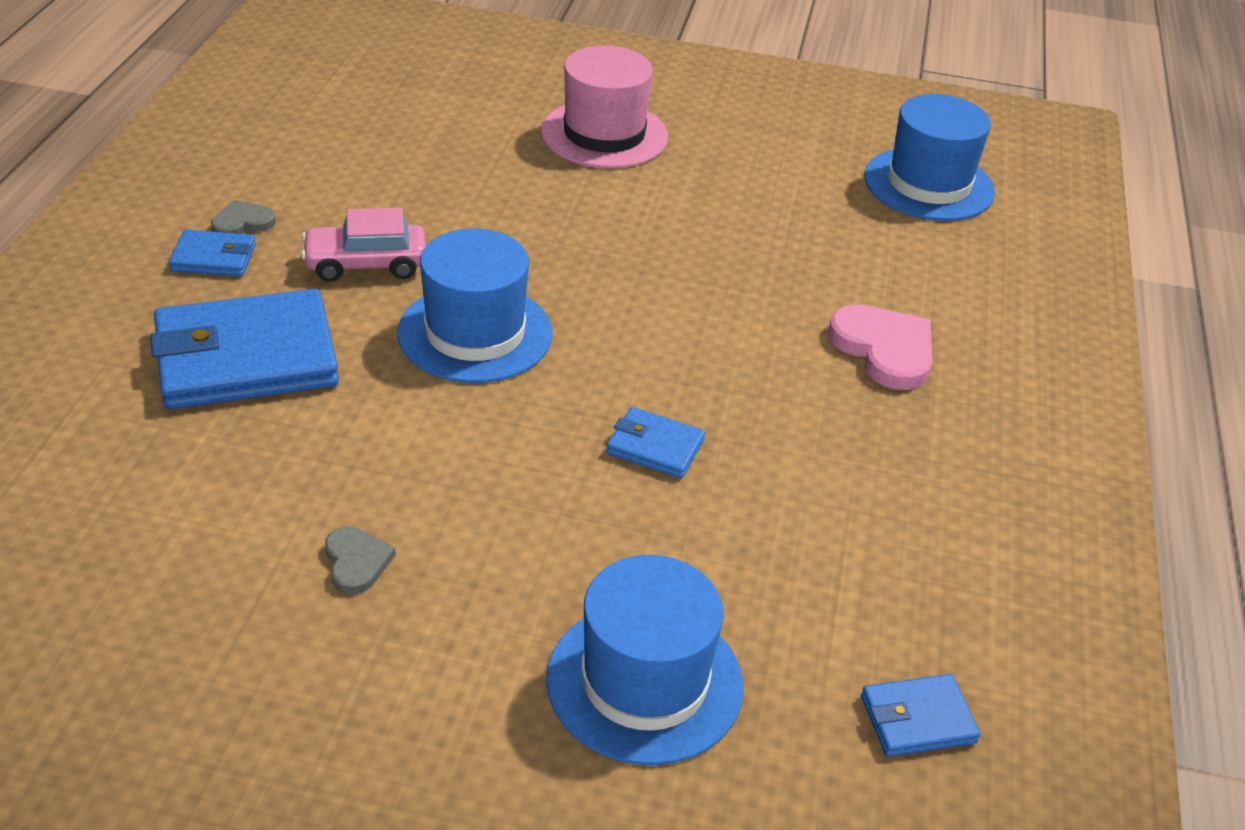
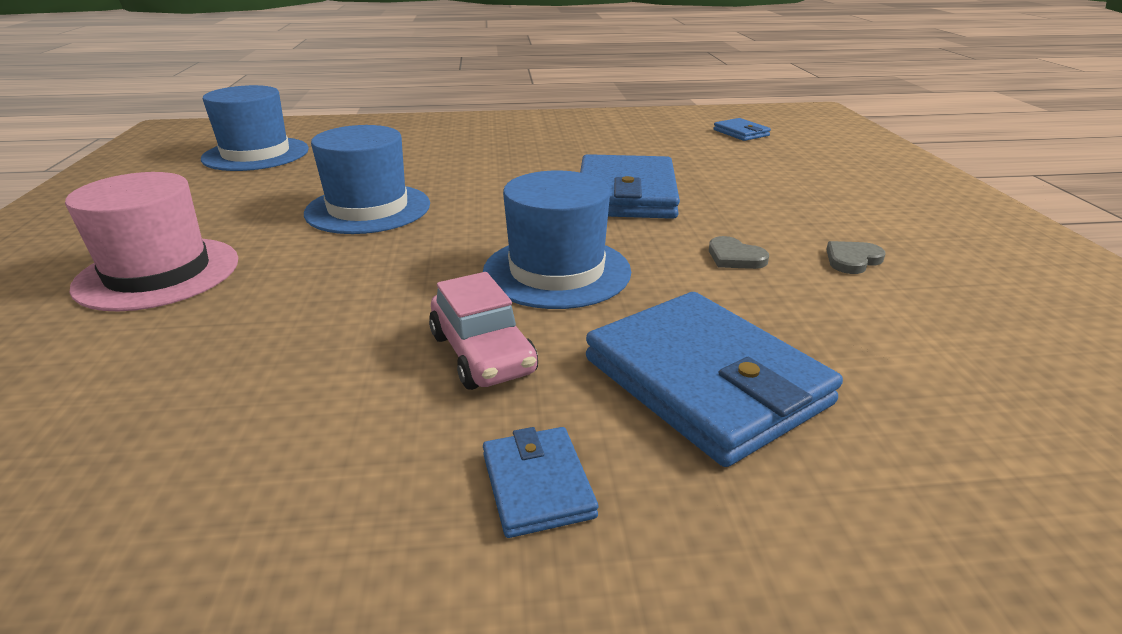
camera: 105 degrees left, 10 degrees down
grey heart [211,200,276,234] -> grey heart moved to [709,236,769,269]
blue hat [546,555,744,765] -> blue hat moved to [304,125,430,234]
blue wallet [606,407,705,478] -> blue wallet [580,154,680,219], size x2.11
pink heart [828,304,933,390] -> none

